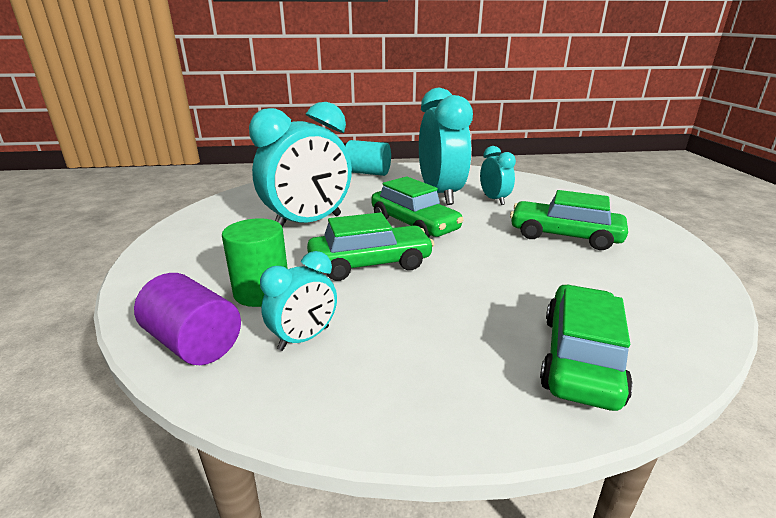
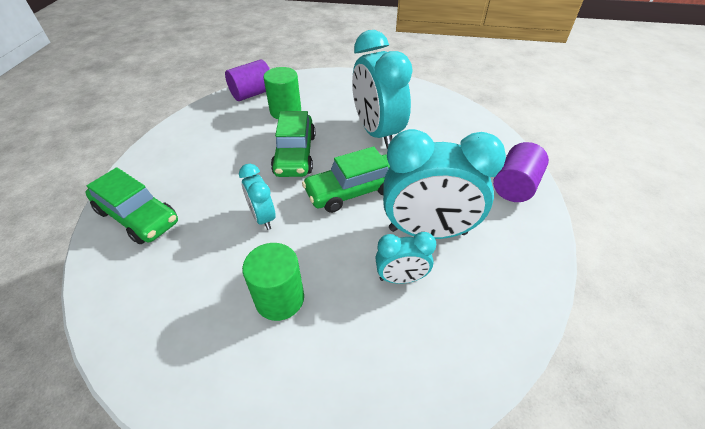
camera: 105 degrees right, 20 degrees up
turquoise clock [260,251,337,351] -> turquoise clock moved to [239,164,275,230]
turquoise cylinder [345,140,391,176] -> purple cylinder [493,142,549,202]
green car [510,190,628,250] -> green cylinder [242,243,304,321]

